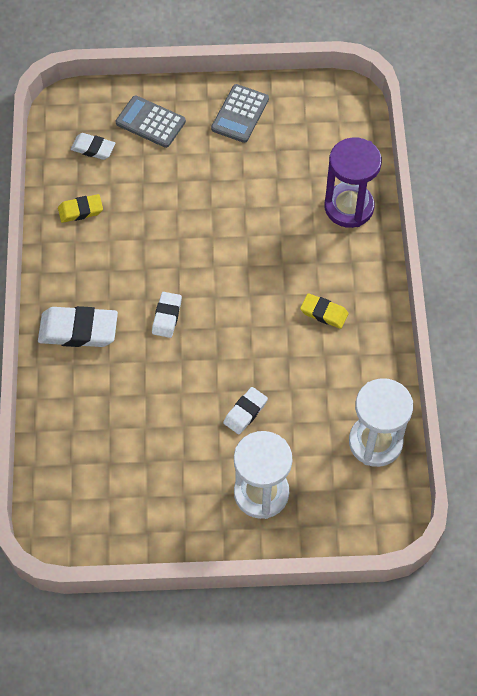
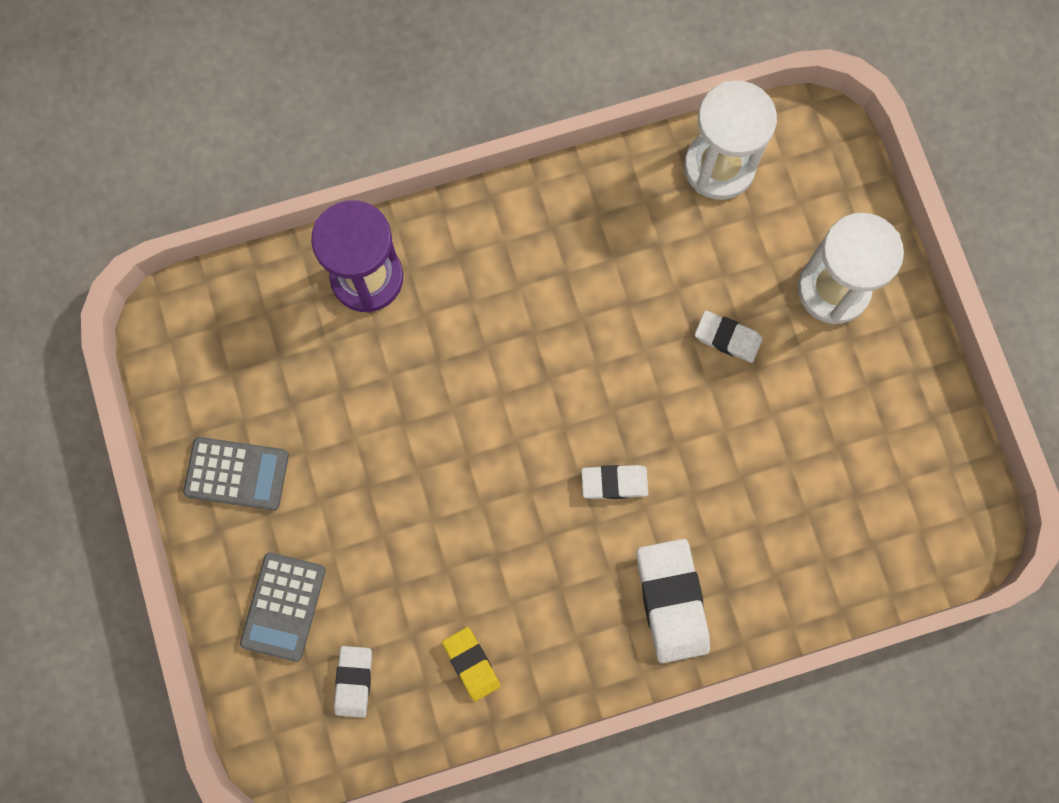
camera: 105 degrees left, 15 degrees up
yellow eraser [300,293,349,329] -> none

